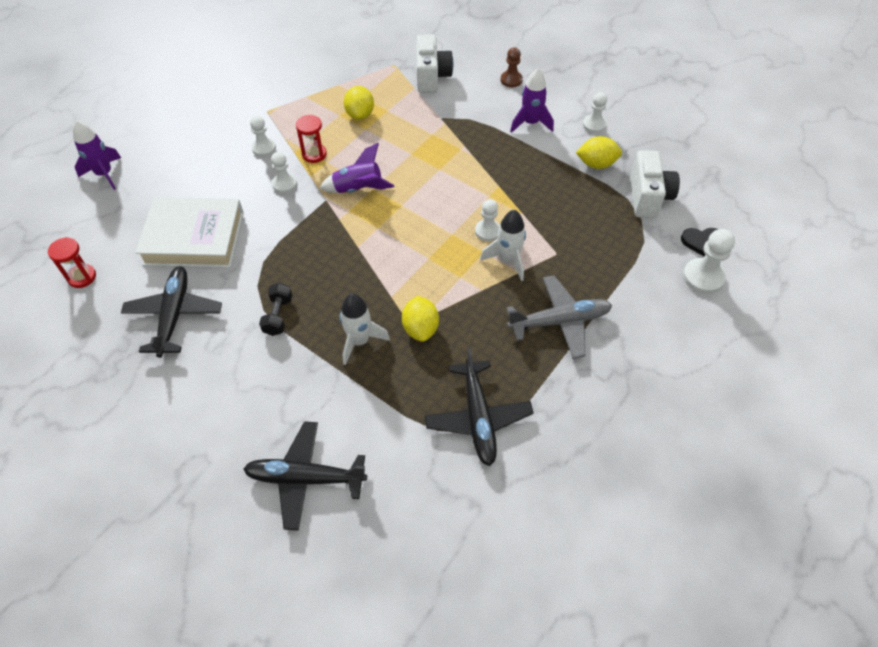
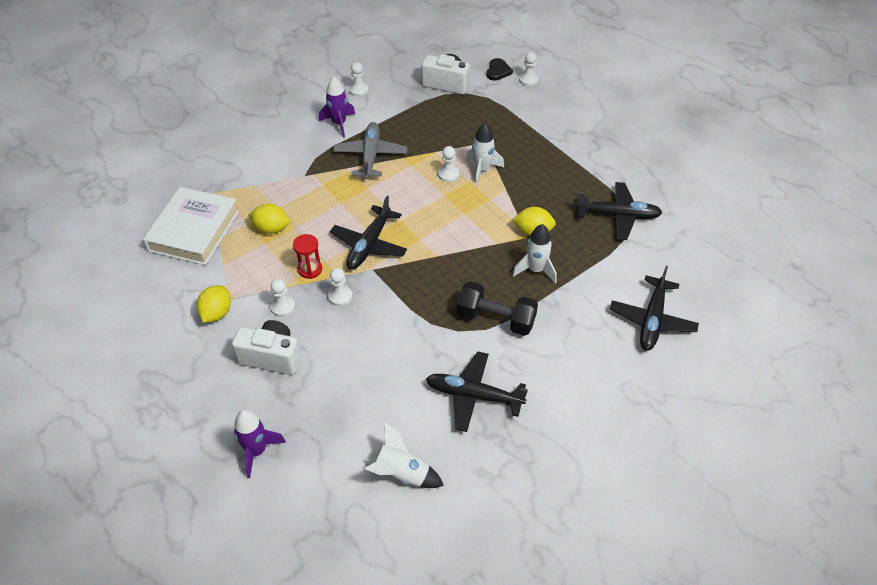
camera: 75 degrees left, 5 degrees down
red hourglass [48,237,96,288] -> white rocket [363,423,444,488]
white book [135,197,244,268] -> white book moved to [143,187,239,265]
black dumbbell [259,283,292,336] -> black dumbbell [457,281,538,336], size x1.69
purple rocket [319,143,395,193] -> black plane [330,195,407,270]
white camera [416,34,453,93] -> white camera moved to [232,320,301,375]
brown pawn [500,47,523,87] -> none
grey plane [506,275,612,359] -> grey plane moved to [333,122,408,180]
yellow lemon [576,136,622,169] -> yellow lemon moved to [196,285,231,323]
white pawn [683,229,735,294] -> white pawn [519,52,538,86], size x0.66

